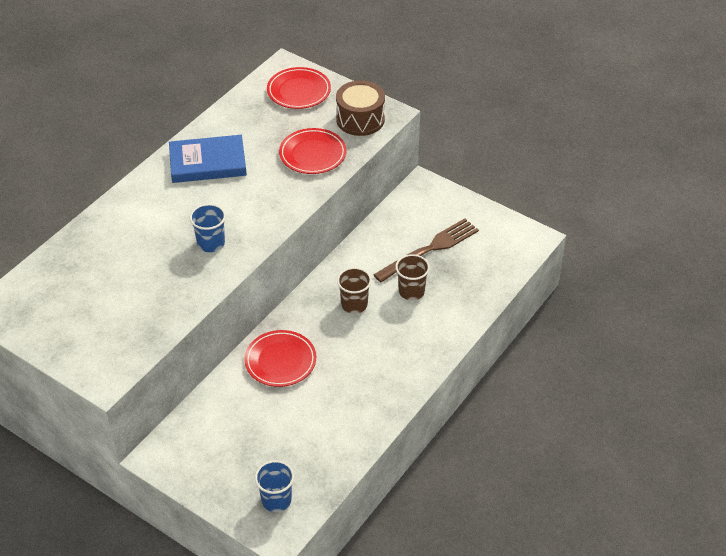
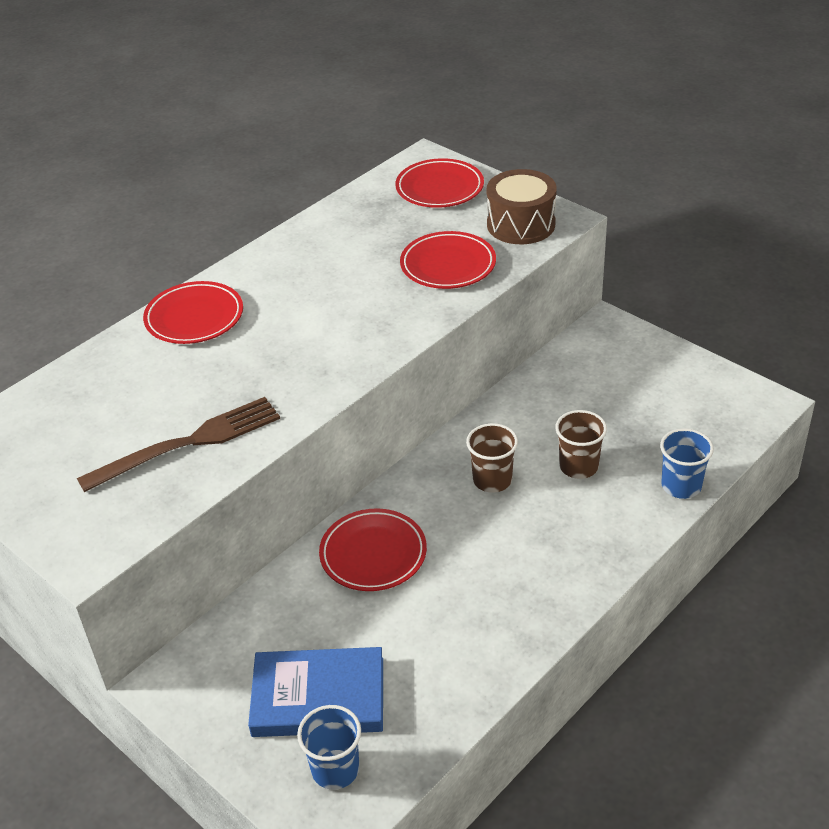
camera: 10 degrees right, 5 degrees down
blue book [169,135,247,183] -> blue book moved to [248,647,383,737]
blue cup [190,204,226,252] -> blue cup moved to [660,428,714,499]
brown fork [373,218,479,282] -> brown fork moved to [77,397,280,492]
none -> red plate [143,281,243,344]

